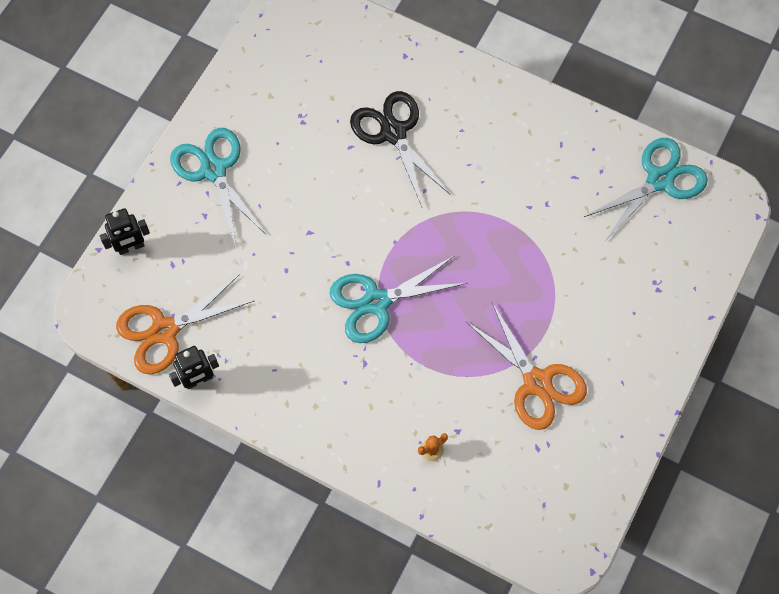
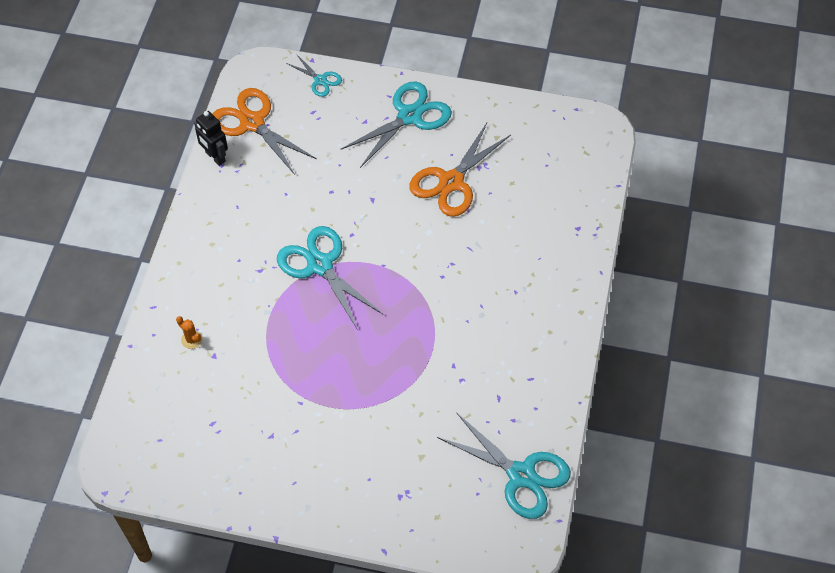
camera: 75 degrees right, 10 degrees down
black robot [99,208,150,255] -> turquoise scissors [286,54,342,97]
black scissors [350,91,450,207] -> none
orange scissors [466,302,587,430] -> orange scissors moved to [409,123,511,217]

